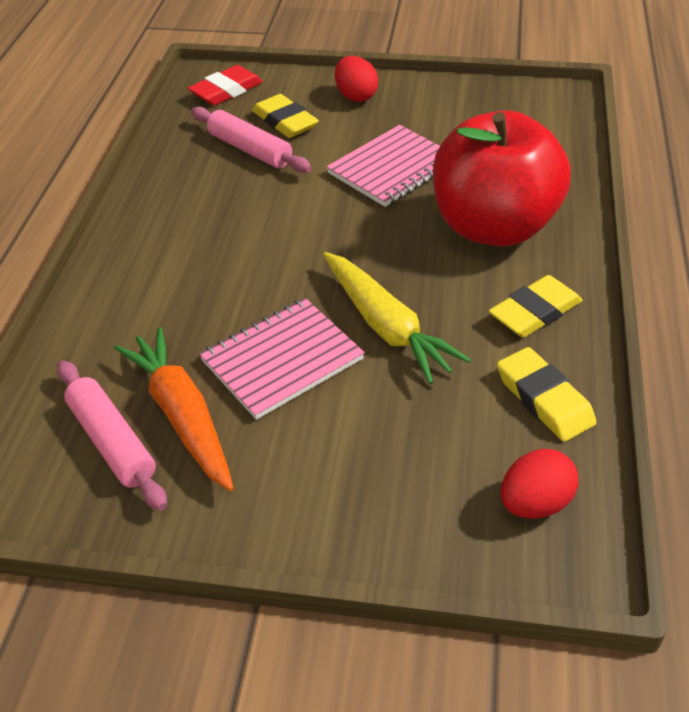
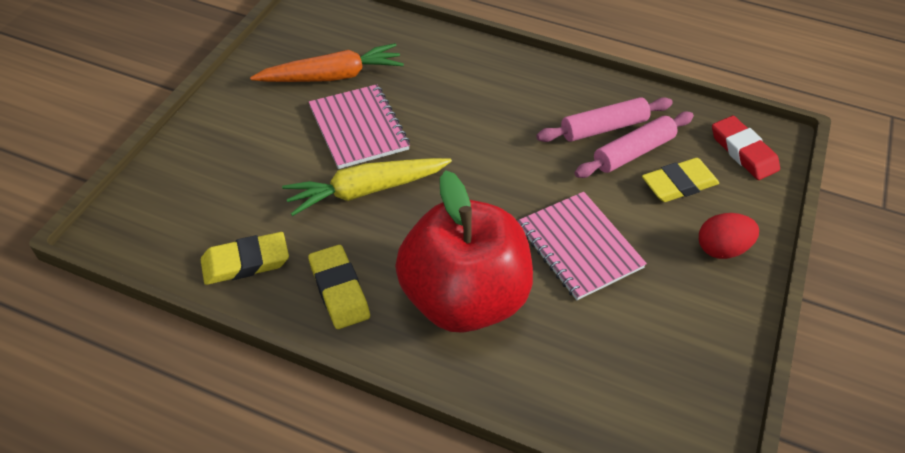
camera: 100 degrees right, 5 degrees up
pink rolling pin [57,361,167,511] -> pink rolling pin moved to [536,97,673,142]
red egg [500,449,579,519] -> none

